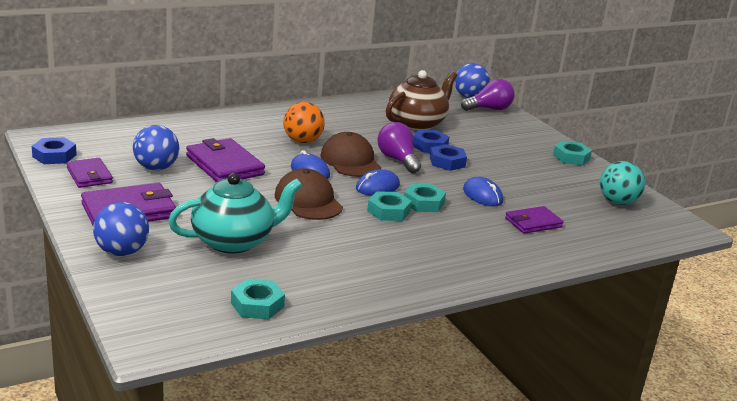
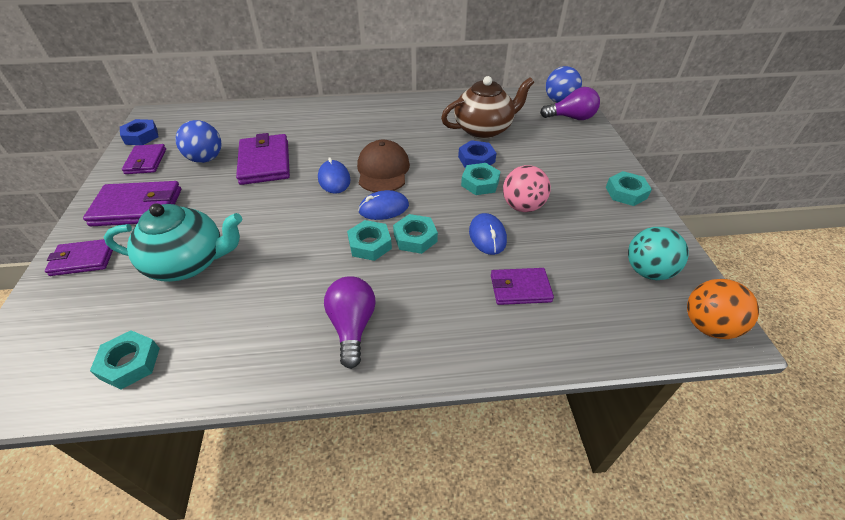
camera: 25 degrees right, 20 degrees up
blue ball [93,202,149,256] -> purple wallet [45,239,113,276]
brown cap [275,168,343,220] -> none
orange ball [283,102,325,143] -> orange ball moved to [687,279,759,339]
purple light bulb [377,122,421,173] -> purple light bulb moved to [324,276,376,369]
blue nut [430,144,467,171] -> turquoise nut [461,163,501,195]
none -> pink ball [503,165,551,212]

